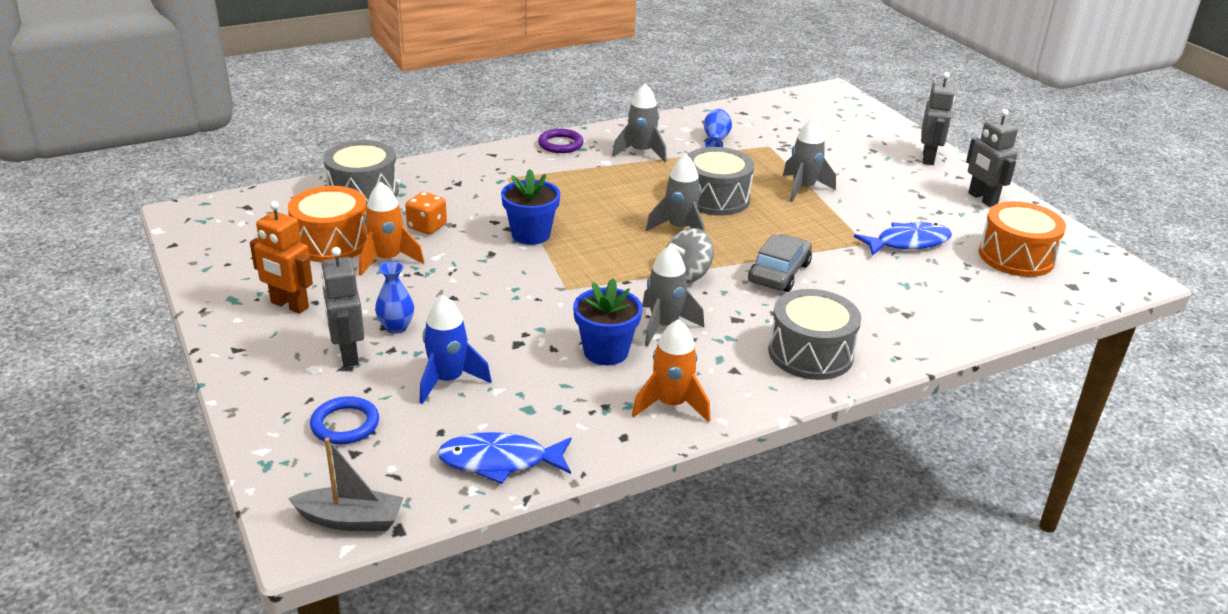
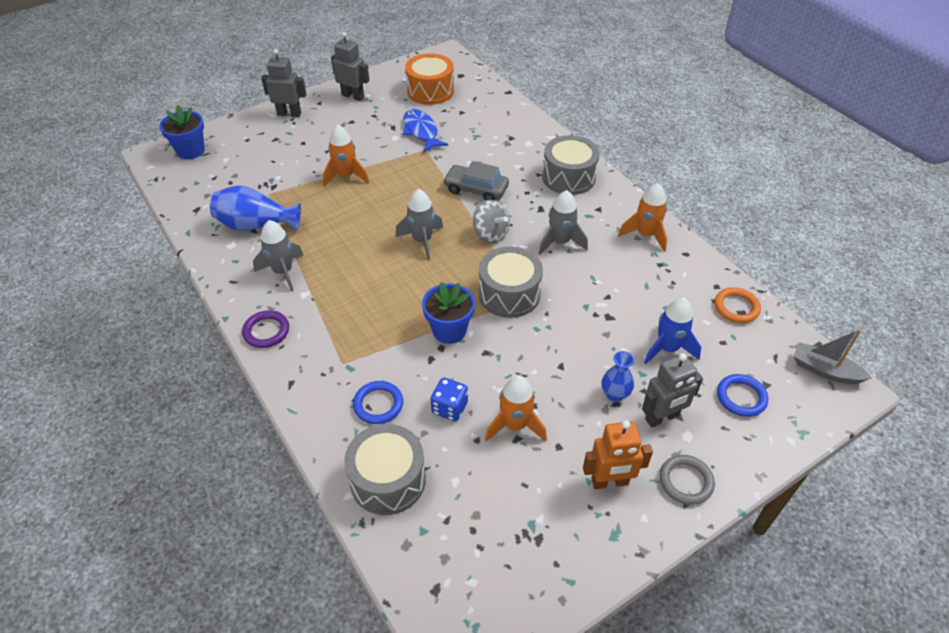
camera: 95 degrees left, 15 degrees up
orange robot [250,201,313,314] -> orange robot turned 60 degrees clockwise [583,420,653,489]
orange drum [288,186,368,262] -> none
grey boat [288,438,404,531] -> grey boat turned 60 degrees counterclockwise [794,329,872,384]
orange dice [405,192,447,234] -> blue dice [431,378,468,421]
blue fish [437,432,571,484] -> orange ring [715,287,761,323]
blue flower pot [573,278,642,365] -> blue flower pot moved to [159,105,205,159]
grey drum [687,147,754,216] -> grey drum moved to [479,246,543,318]
blue vase [703,109,732,147] -> blue vase [210,186,301,231], size x1.70
grey rocket [783,118,836,202] -> orange rocket [323,125,369,186]
grey robot [966,109,1018,207] -> grey robot turned 120 degrees counterclockwise [331,32,370,101]
none -> blue ring [353,381,403,424]
none -> grey ring [659,455,715,505]

